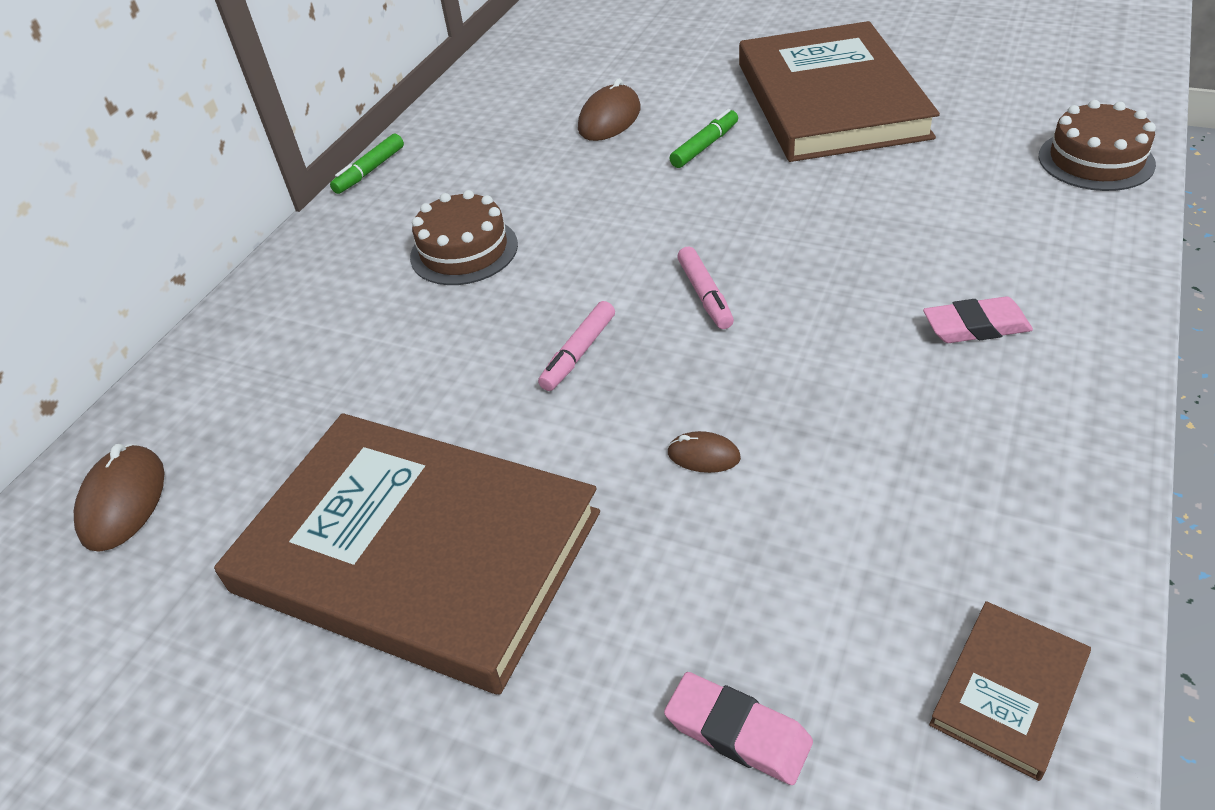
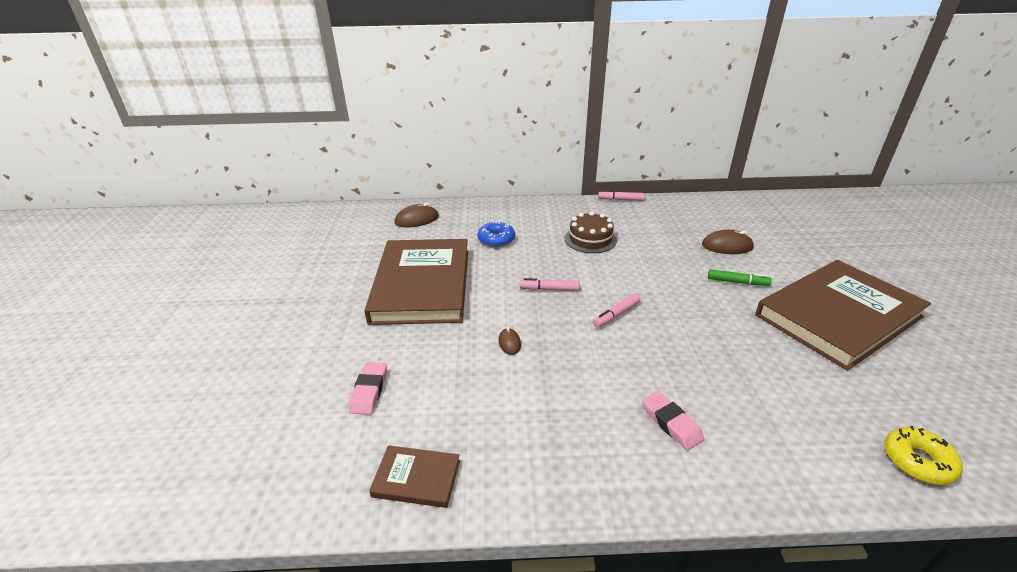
camera: 60 degrees right, 10 degrees down
green marker [330,134,404,194] -> pink marker [598,190,645,201]
brown cake [1039,100,1156,191] -> yellow donut [884,426,963,485]
none -> blue donut [478,221,515,247]

